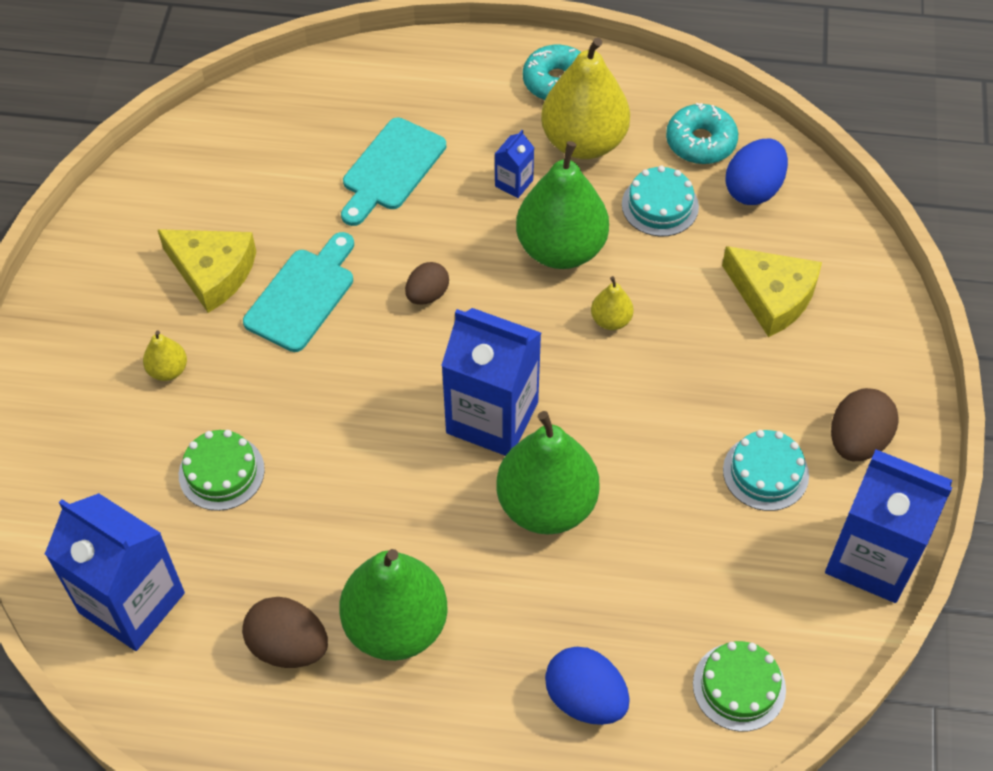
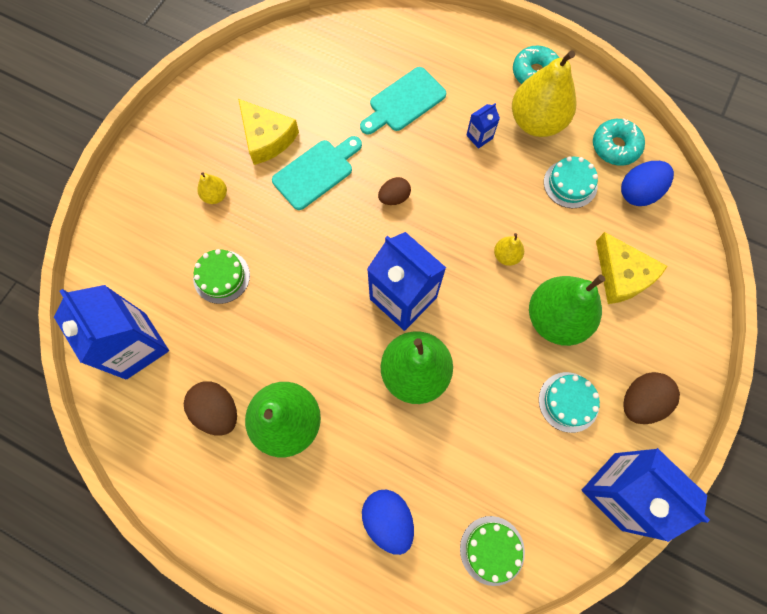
camera: 20 degrees right, 15 degrees up
green pear [516,141,609,269] -> green pear moved to [529,275,605,346]

